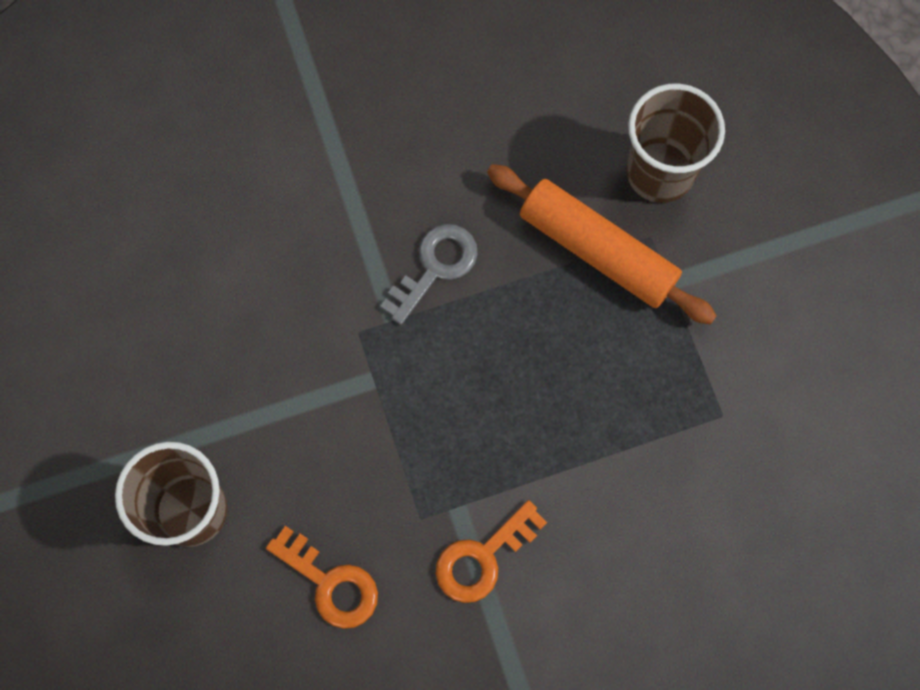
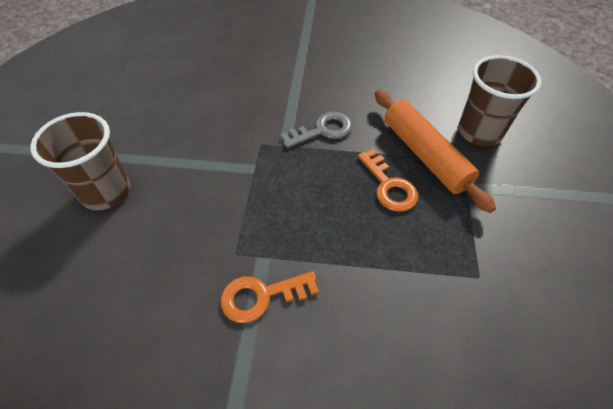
camera: 25 degrees right, 20 degrees down
orange key [266,526,378,629] -> orange key moved to [358,149,418,212]

